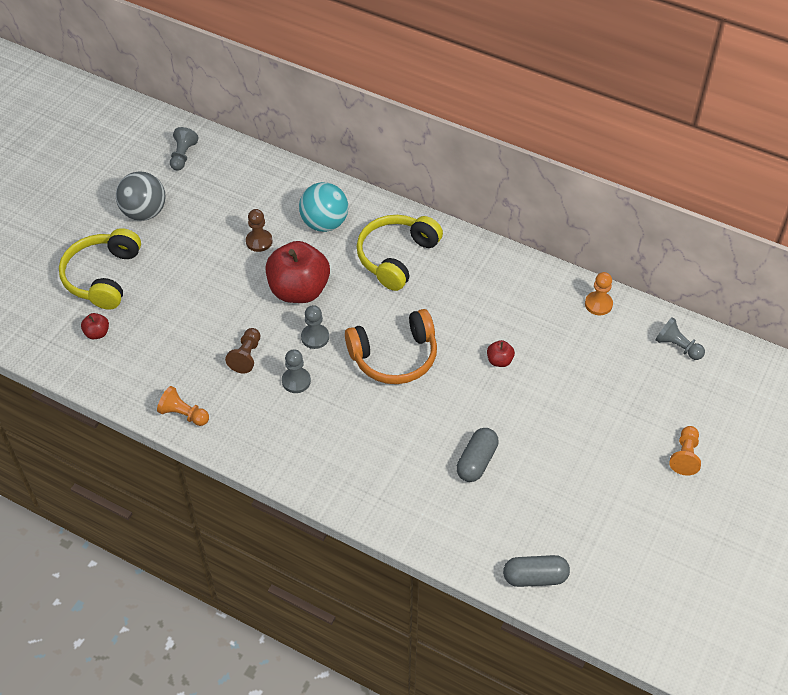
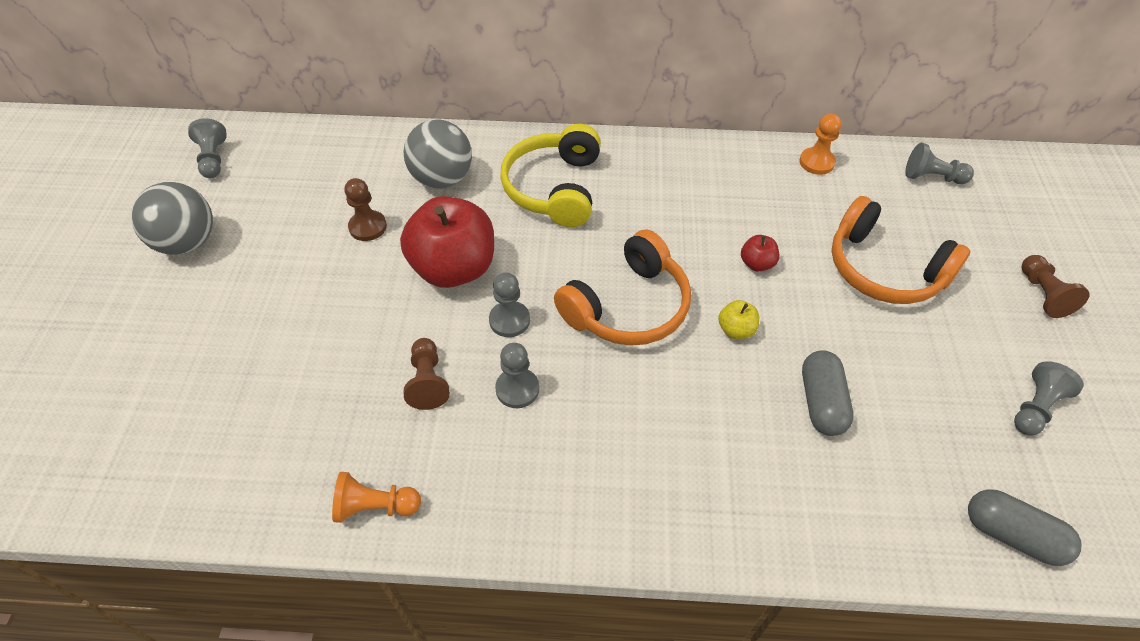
camera: 25 degrees left, 0 degrees up
yellow headphones [59,228,141,309] -> none
red apple [81,313,109,339] -> none
turquoise ball [299,182,348,232] -> grey ball [404,120,472,189]
grey capsule [503,555,570,587] -> grey capsule turned 60 degrees clockwise [968,490,1082,566]
orange pawn [669,426,701,476] -> brown pawn [1021,255,1089,318]
none -> yellow apple [718,300,759,339]
none -> orange headphones [832,196,970,304]
none -> grey pawn [1014,361,1084,436]

